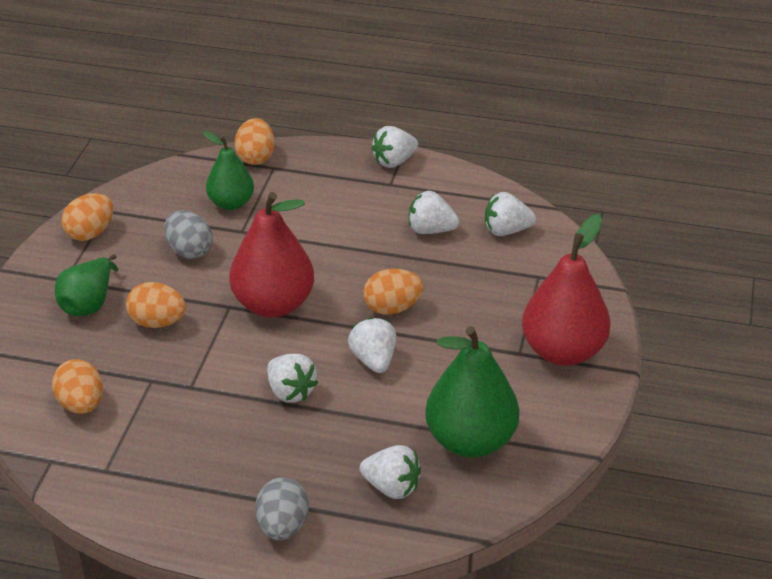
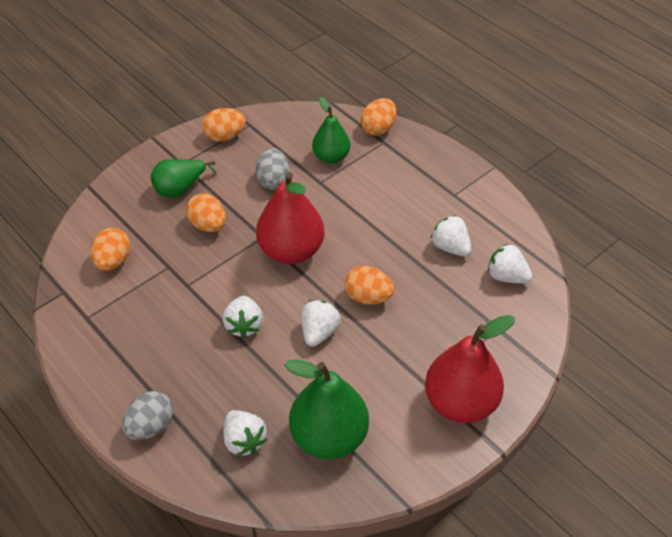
camera: 35 degrees right, 10 degrees up
white strawberry [371,126,418,168] -> none

